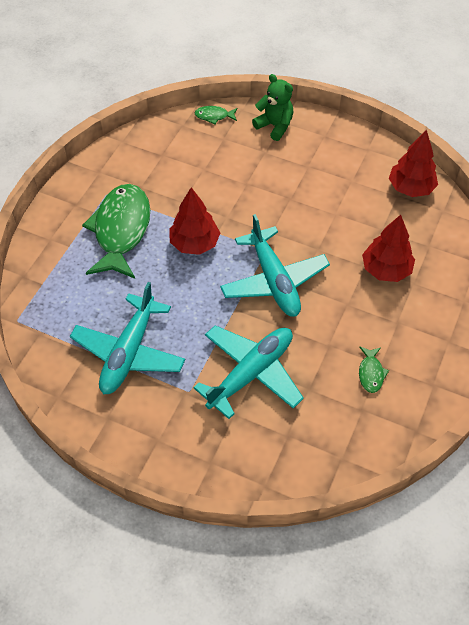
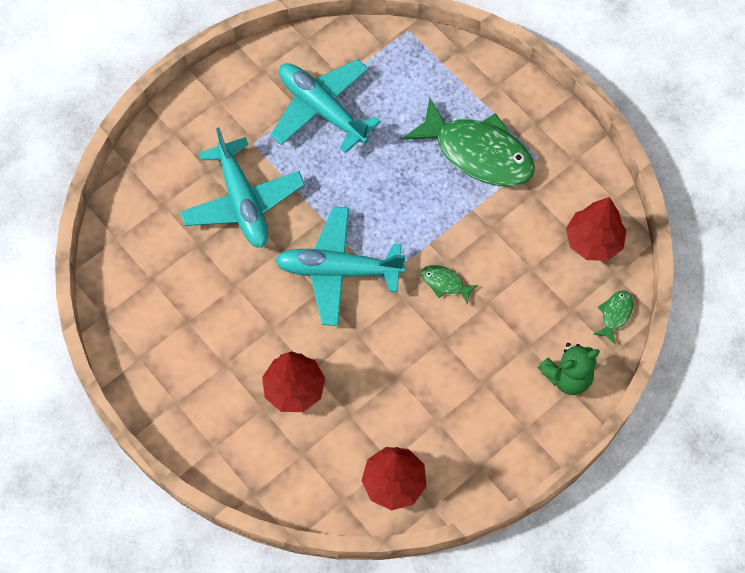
camera: 115 degrees right, 10 degrees up
red tree [169,187,220,255] -> red tree moved to [566,197,626,261]
green fish [359,346,389,393] -> green fish moved to [421,265,478,305]

